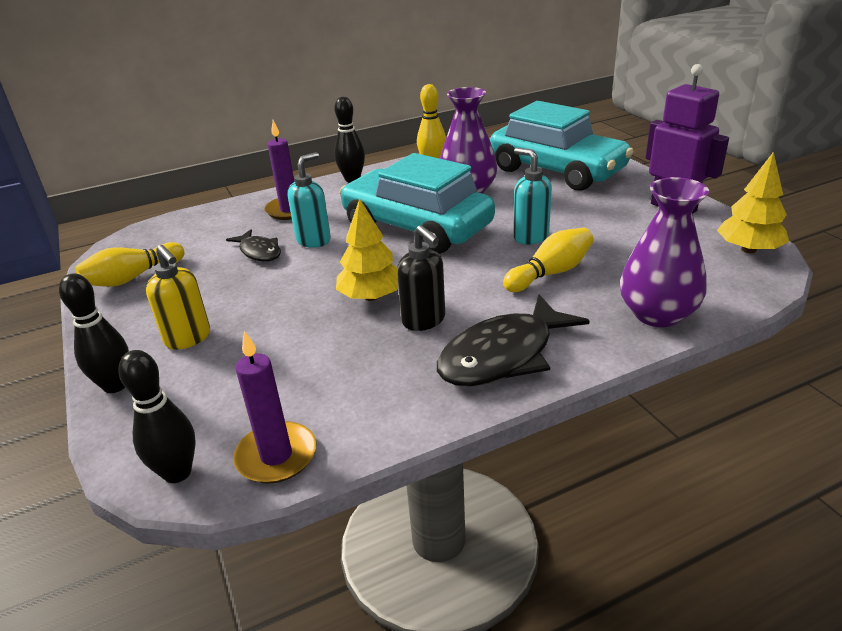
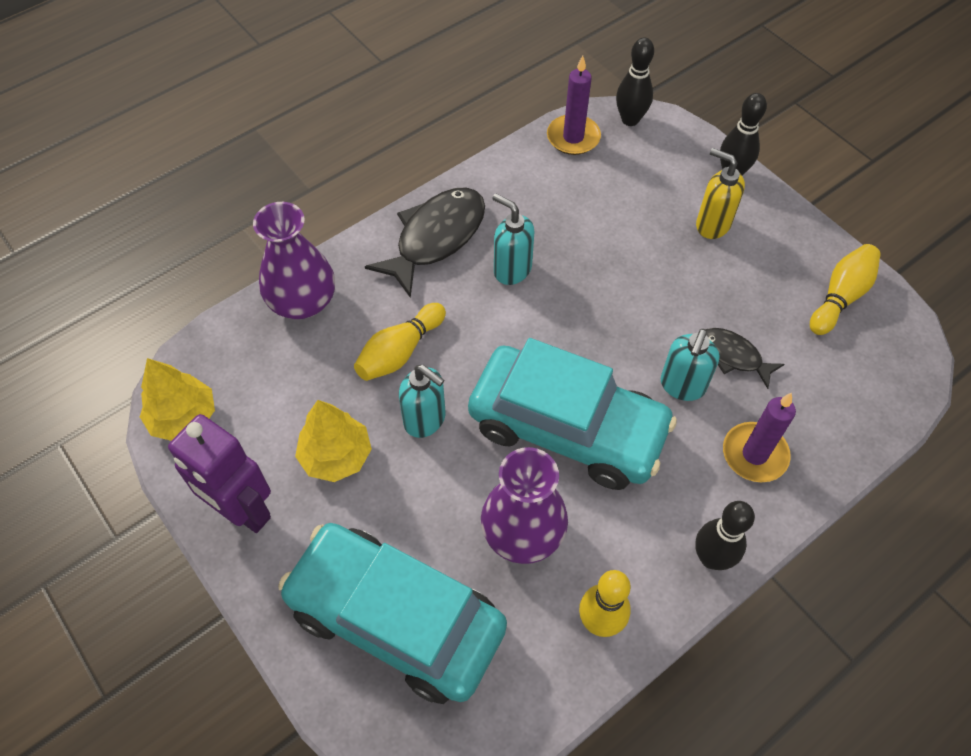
camera: 165 degrees right, 25 degrees up
yellow tree [336,198,398,301] -> yellow tree moved to [295,400,372,482]
black soap dispenser [397,225,445,331] -> turquoise soap dispenser [492,194,534,285]

